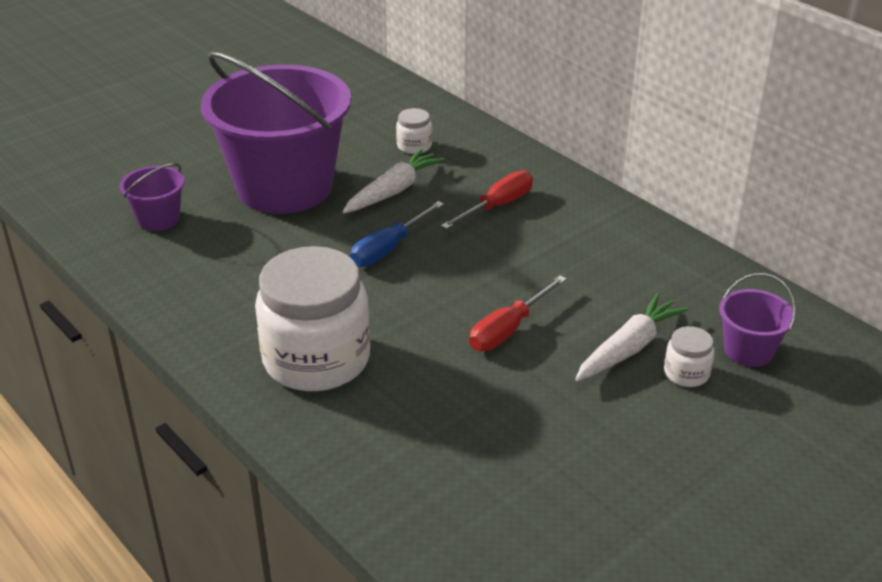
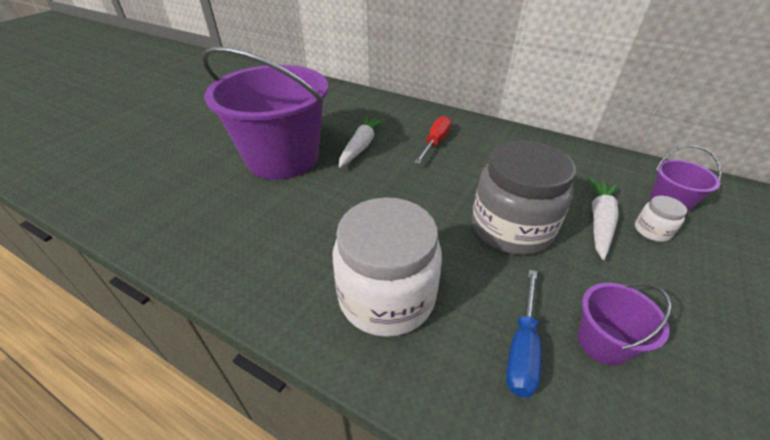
camera: 20 degrees left, 5 degrees up
purple bucket [119,163,185,231] -> purple bucket moved to [578,283,672,365]
blue screwdriver [350,201,444,267] -> blue screwdriver moved to [506,270,542,398]
white jar [396,108,432,154] -> none
red screwdriver [469,276,567,351] -> grey jar [472,140,576,255]

